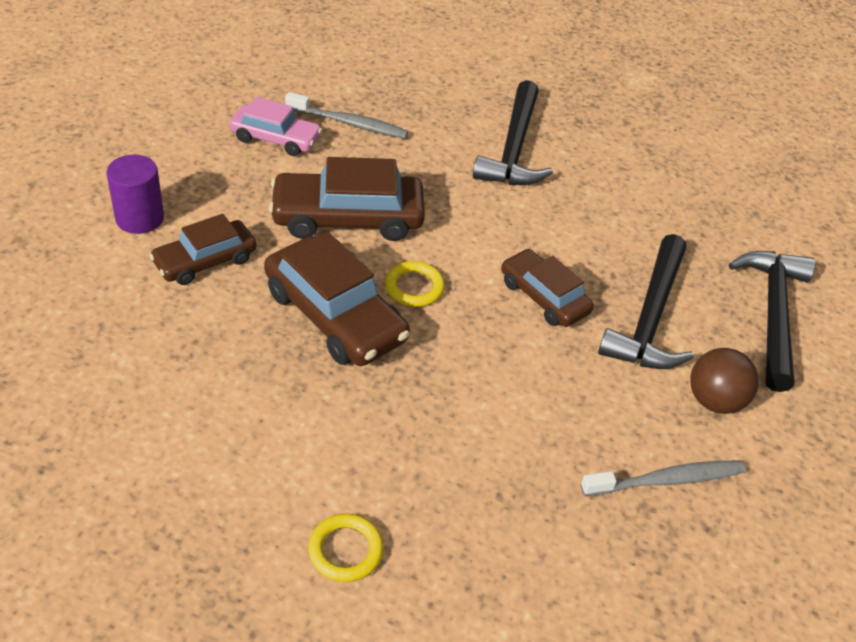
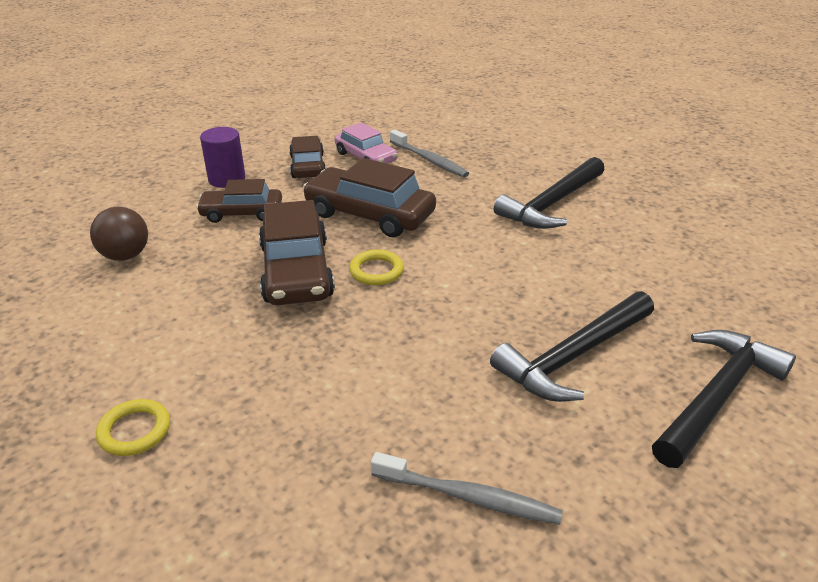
camera: 35 degrees right, 10 degrees down
brown car [501,249,594,327] -> brown car moved to [289,136,326,178]
brown ball [690,348,759,414] -> brown ball moved to [90,207,148,261]

